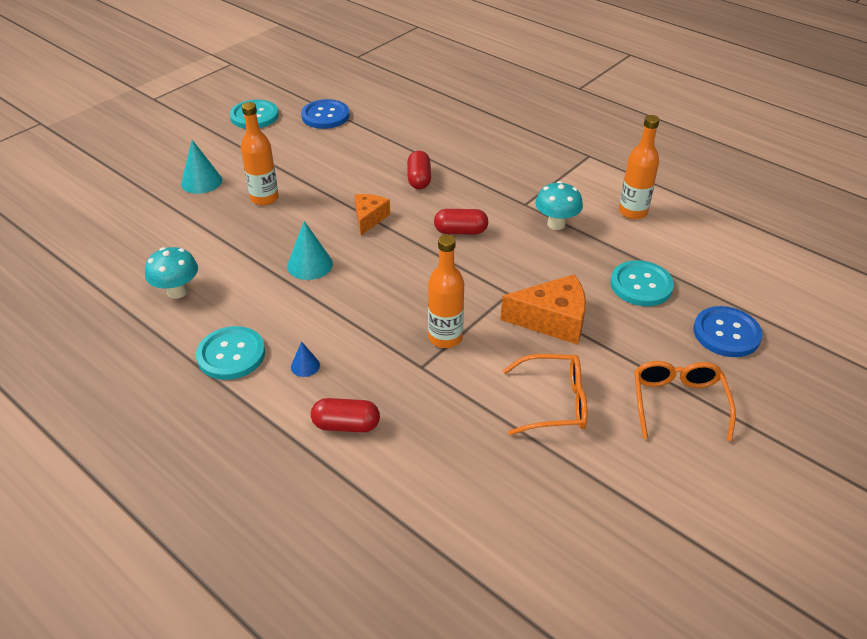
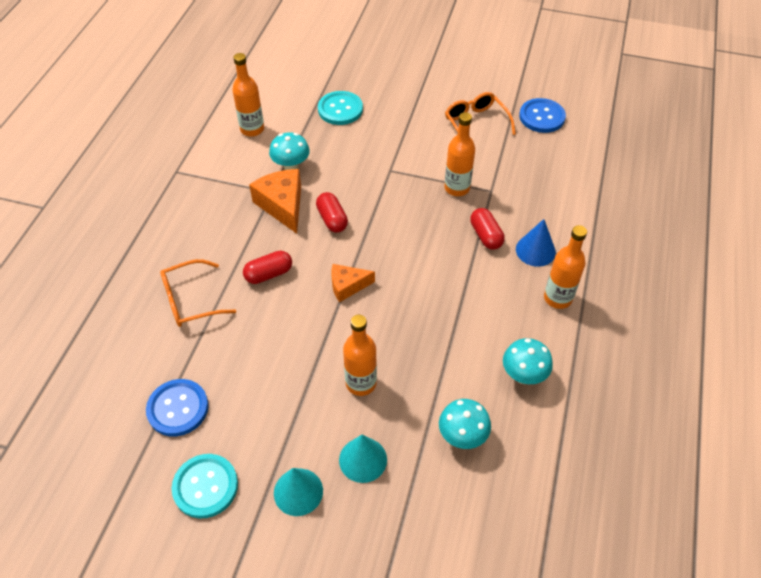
camera: 115 degrees left, 10 degrees up
turquoise button [196,326,265,380] -> orange bottle [544,225,587,309]
turquoise cone [287,221,333,280] -> turquoise cone moved to [274,468,323,516]
blue cone [291,341,320,377] -> blue cone [516,219,556,267], size x1.78
red capsule [311,398,380,433] -> red capsule moved to [470,208,505,250]
orange cheese [500,274,586,345] -> orange cheese moved to [249,169,301,234]
orange glasses [634,361,736,441] -> orange glasses moved to [160,259,236,327]
blue button [693,306,763,357] -> blue button moved to [519,98,566,133]
none -> turquoise mushroom [439,399,491,449]

